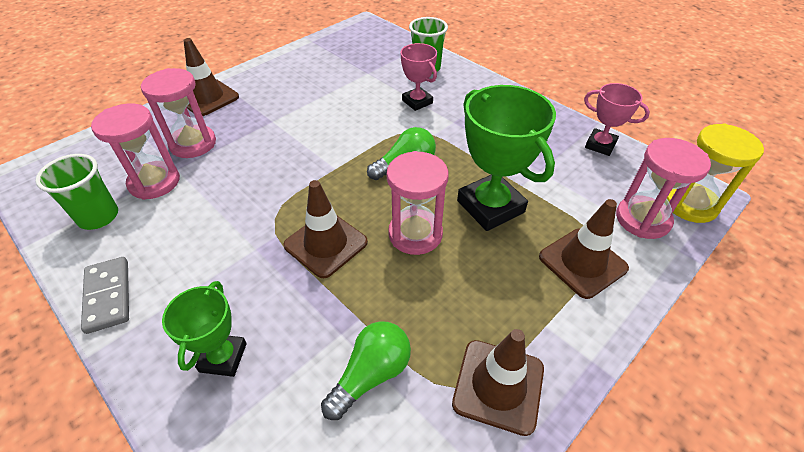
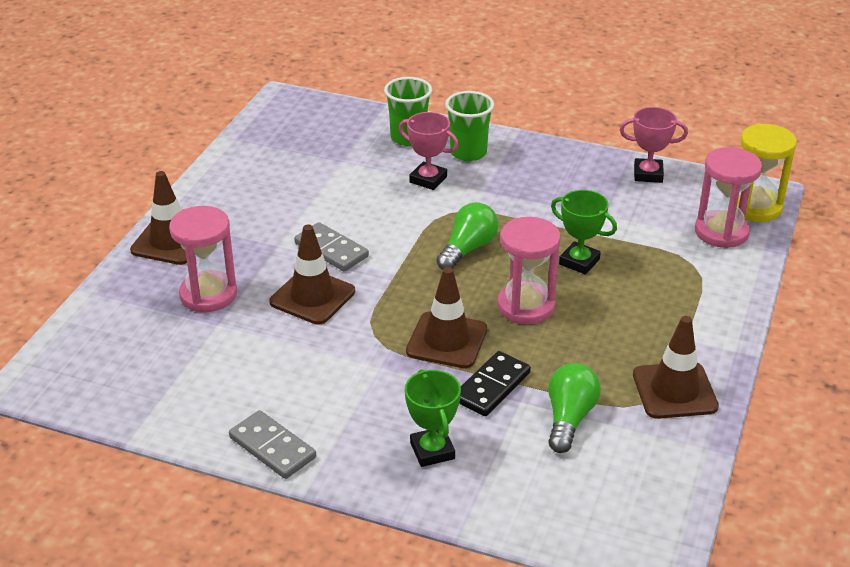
camera: 25 degrees left, 10 degrees down
green cup [35,154,118,230] -> green cup moved to [445,91,494,162]
pink hourglass [91,103,180,200] -> none
green trophy [457,85,556,231] -> green trophy [551,190,617,274], size x0.58
brown traffic cone [539,199,629,299] -> brown traffic cone moved to [269,224,355,324]
none -> grey domino [294,222,369,272]
none -> black domino [459,351,531,416]

